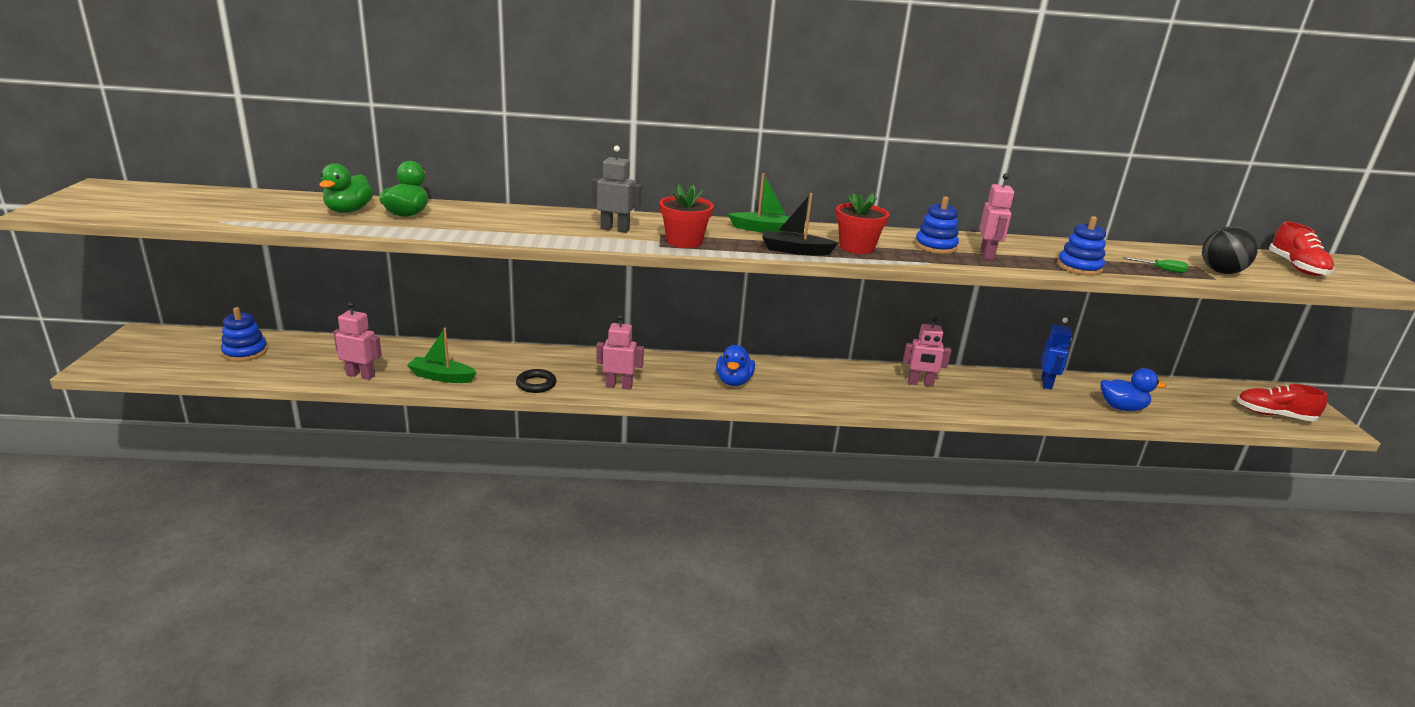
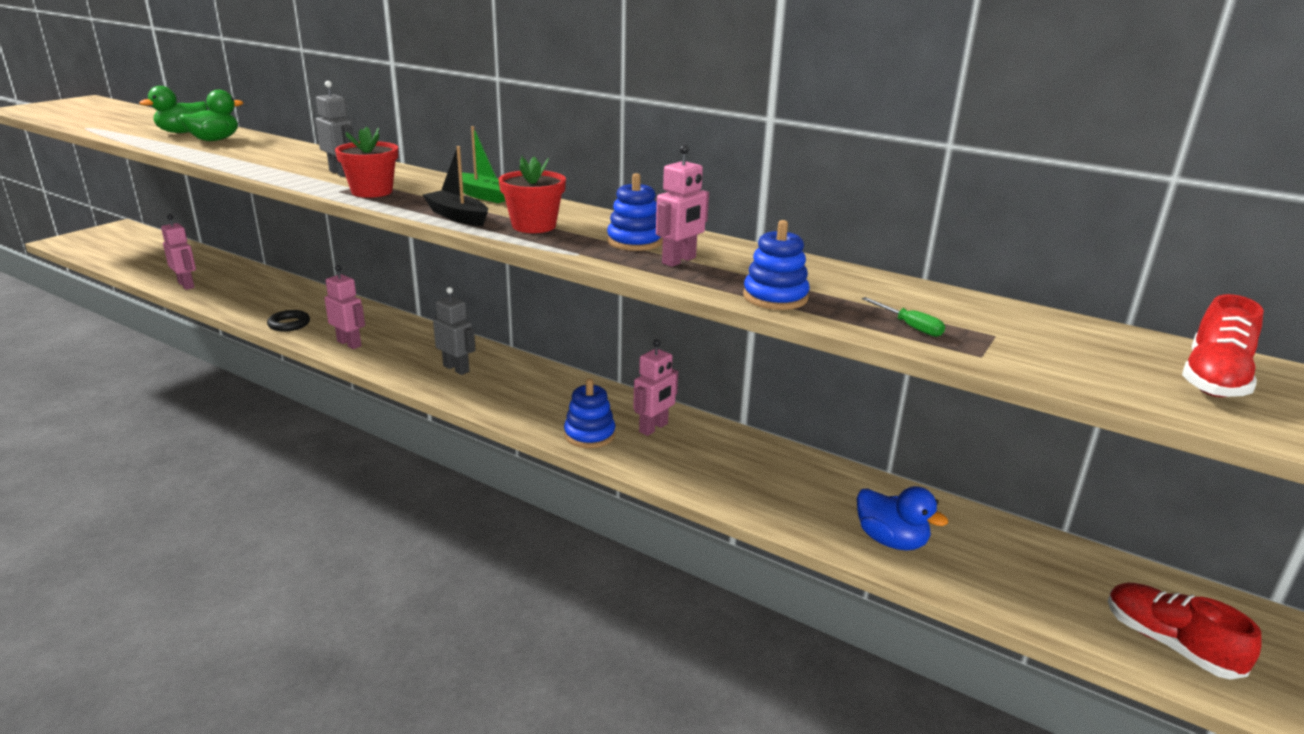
camera: 35 degrees right, 0 degrees up
blue stacking toy [221,307,267,362] -> blue stacking toy moved to [564,379,616,448]
green boat [407,328,477,383] -> none
blue duck [716,345,755,386] -> grey robot [433,287,476,375]
pink robot [903,316,951,387] -> pink robot turned 90 degrees counterclockwise [633,339,678,436]
blue robot [1041,318,1072,390] -> none
black ball [1202,226,1258,274] -> none

